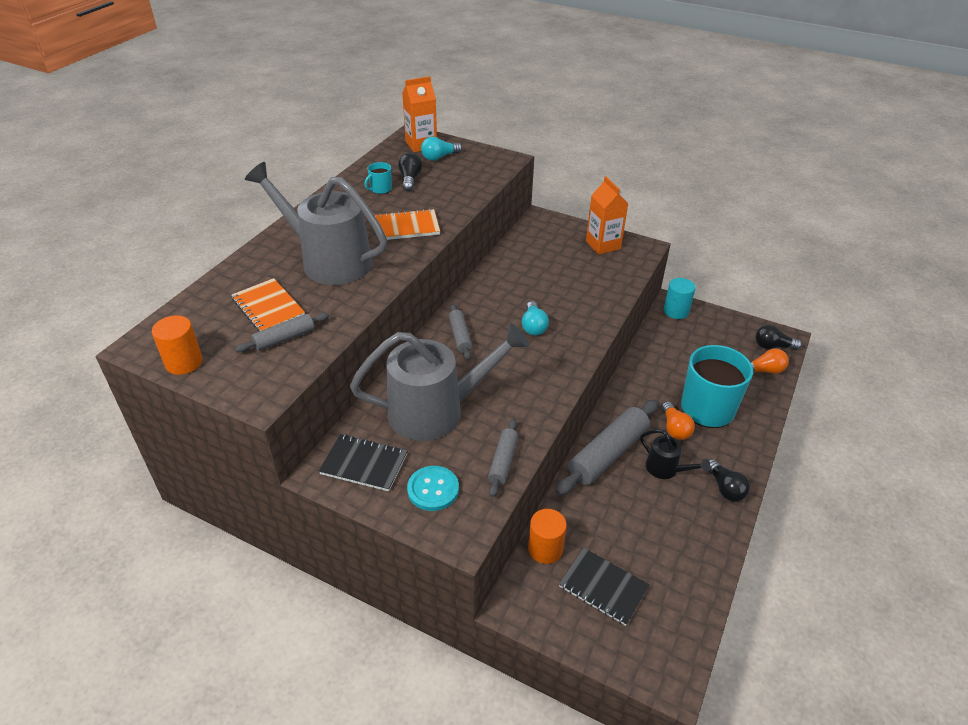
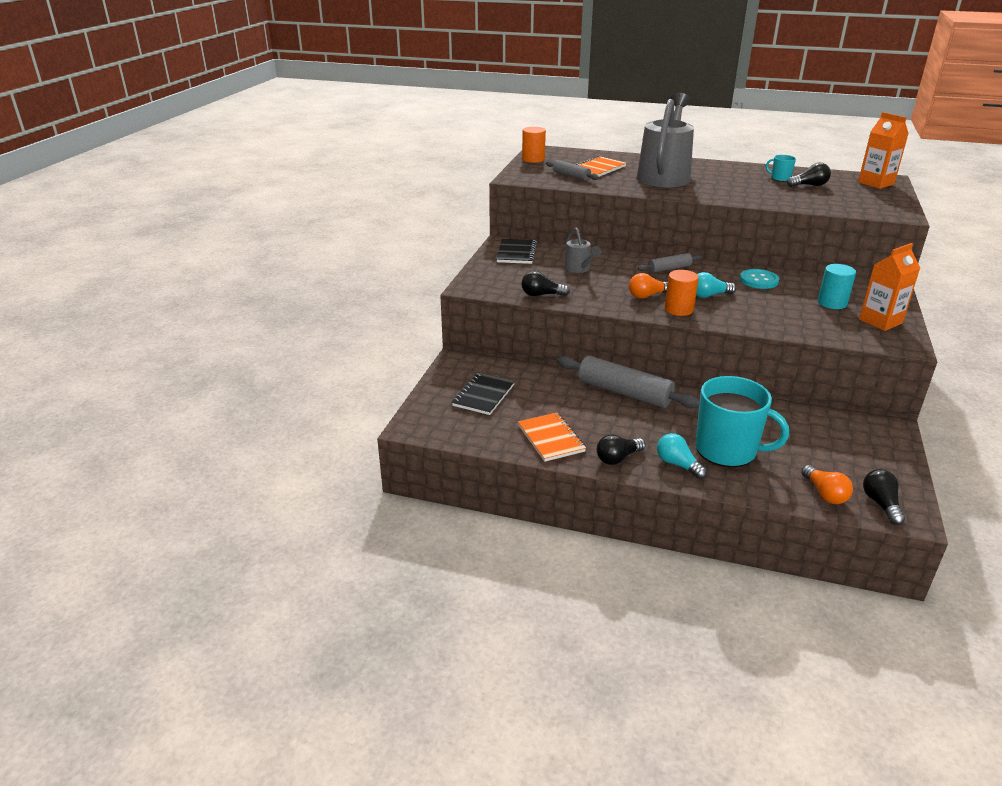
camera: 80 degrees right, 10 degrees down
grey watering can [350,323,529,441] -> grey watering can [564,228,602,273], size x0.46
orange notebook [375,209,440,240] -> orange notebook moved to [518,412,586,462]
turquoise button [407,466,459,511] -> turquoise button moved to [740,269,779,289]
turquoise light bulb [421,136,462,161] -> turquoise light bulb moved to [657,433,707,479]
grey rolling pin [488,419,518,497] -> black light bulb [522,271,570,296]
orange cylinder [528,509,567,564] -> orange cylinder moved to [665,270,699,316]
black watering can [640,429,710,479] -> none
orange light bulb [662,401,695,440] -> orange light bulb moved to [629,273,668,299]
turquoise cylinder [664,278,696,319] -> turquoise cylinder moved to [818,264,856,309]

